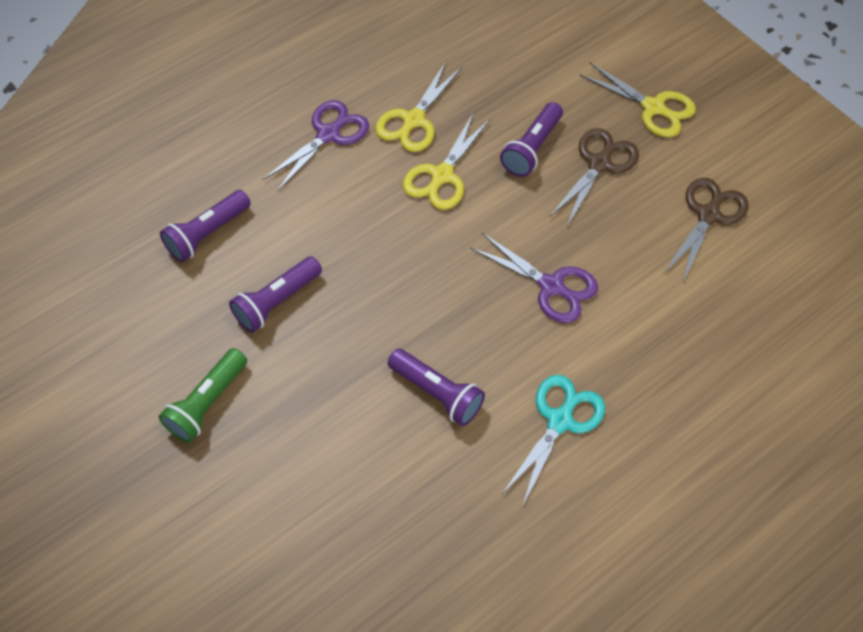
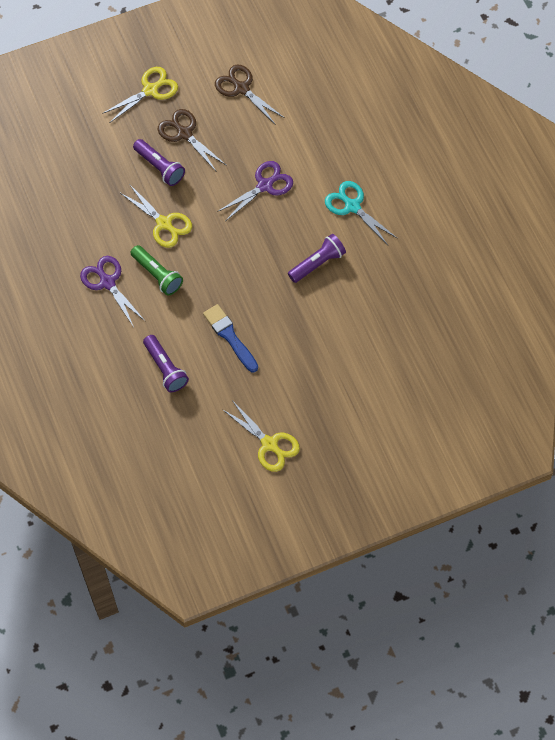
camera: 75 degrees left, 5 degrees up
green flashlight [159,348,247,443] -> green flashlight moved to [131,245,183,296]
purple flashlight [229,256,322,333] -> blue brush [203,304,258,373]
yellow scissors [375,62,462,152] -> yellow scissors moved to [222,400,300,472]

